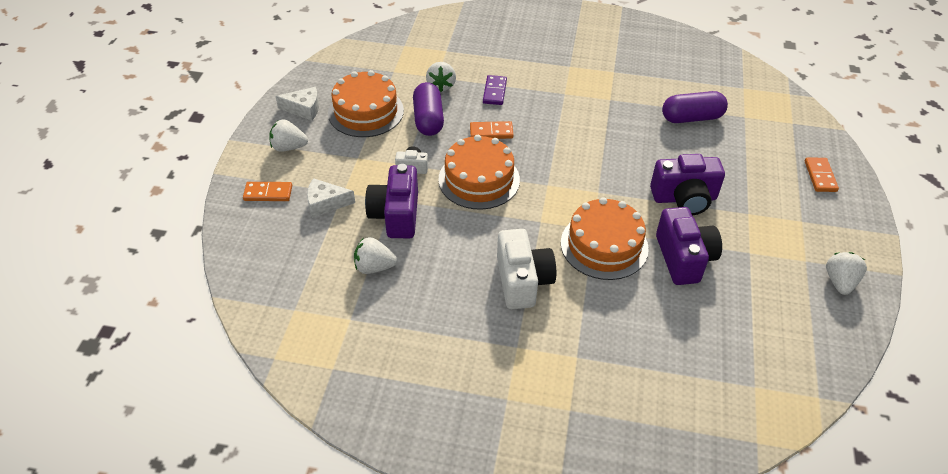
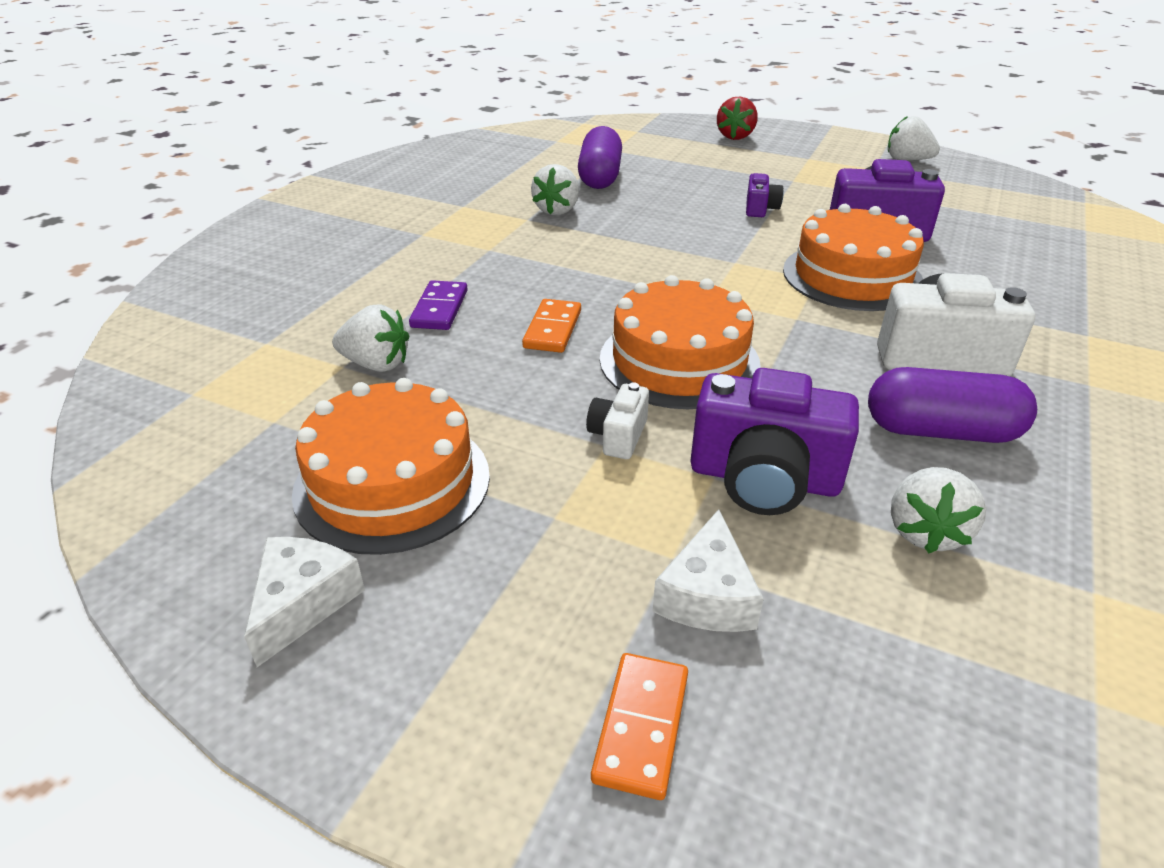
camera: 75 degrees left, 10 degrees down
white strawberry [269,119,308,152] -> white strawberry moved to [531,164,579,215]
purple capsule [413,82,444,136] -> purple capsule moved to [868,367,1037,443]
purple domino [483,75,507,105] -> purple domino turned 75 degrees clockwise [409,280,468,330]
purple camera [650,154,725,215] -> purple camera [746,173,784,217], size x0.50
orange domino [805,157,839,192] -> red strawberry [717,96,758,140]

